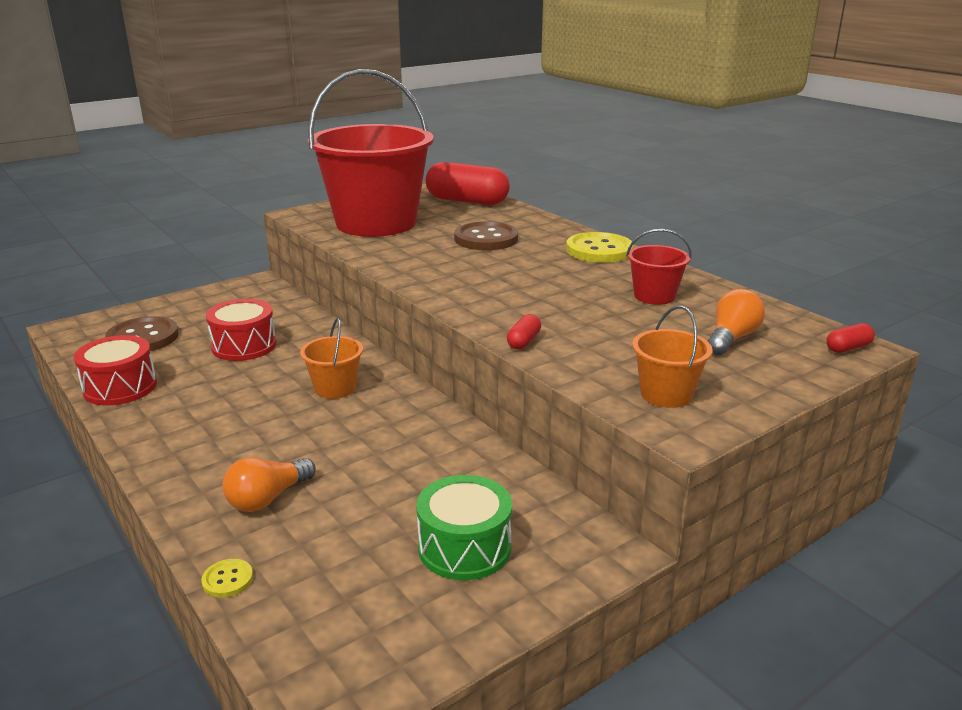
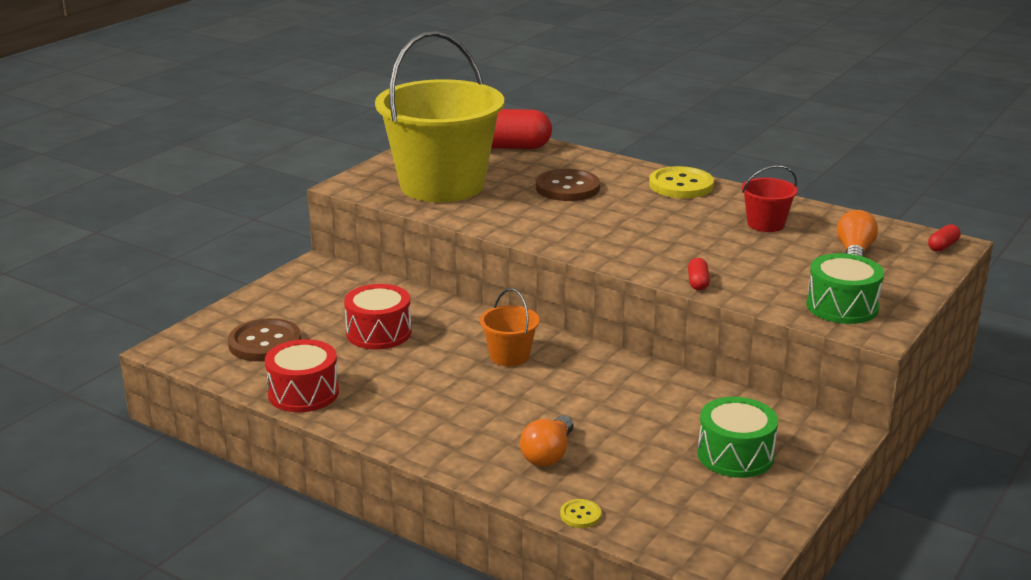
camera: 20 degrees left, 0 degrees up
red bucket [308,69,433,237] -> yellow bucket [375,31,504,202]
orange bucket [632,306,712,408] -> green drum [806,253,884,324]

